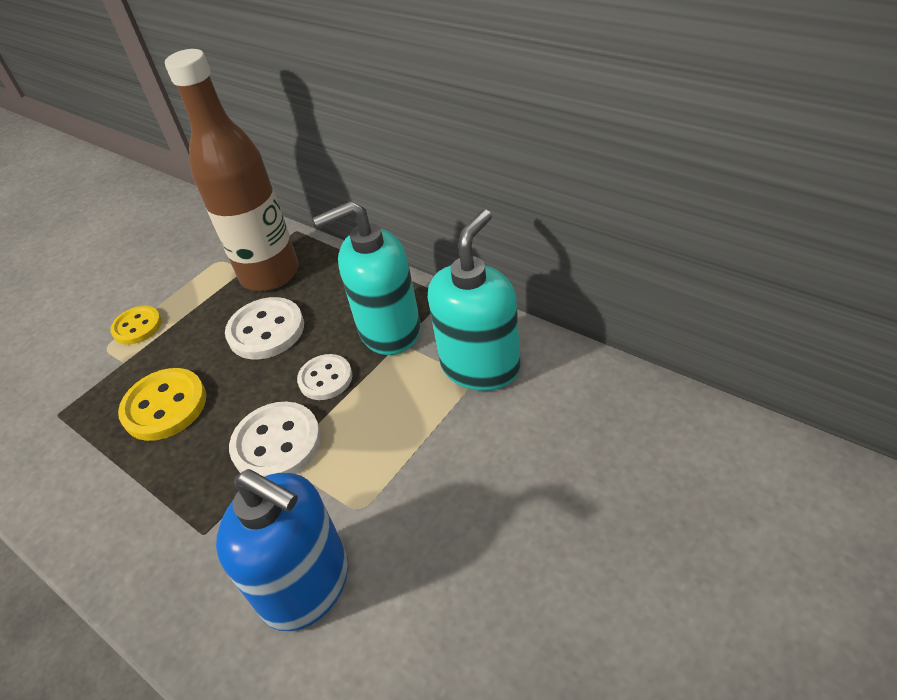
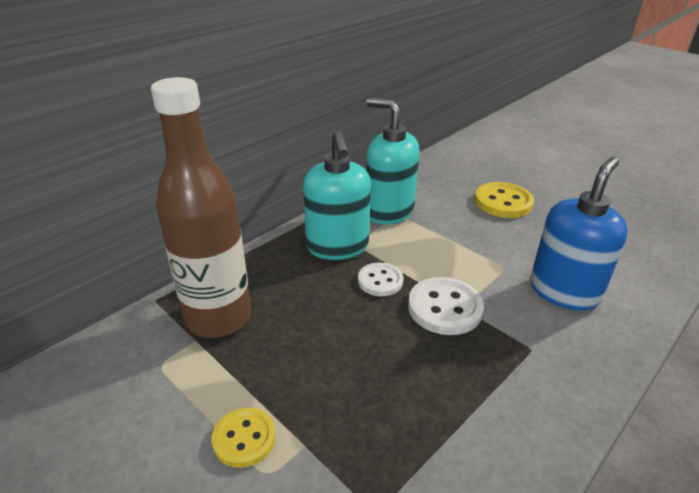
camera: 90 degrees left, 10 degrees down
yellow button [118,368,206,441] -> yellow button moved to [475,182,534,218]
white button [225,297,304,359] -> none

